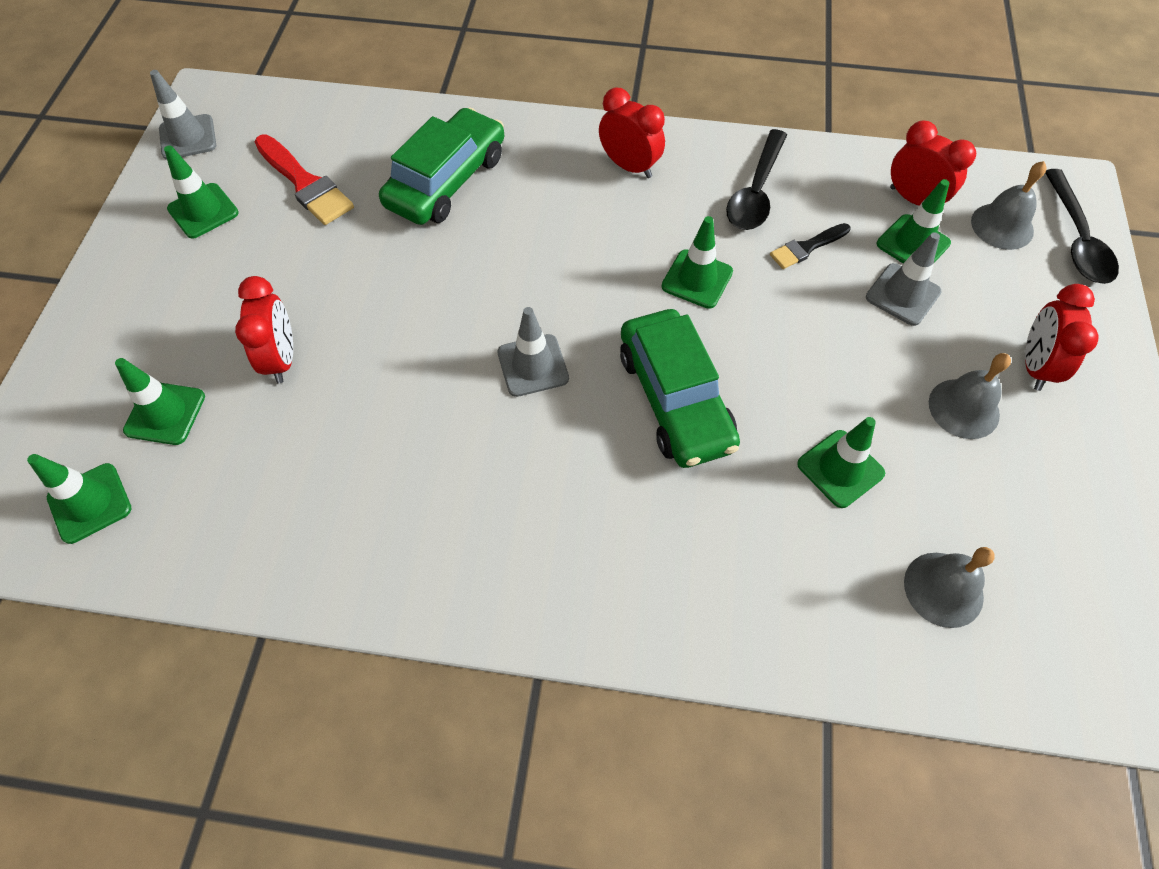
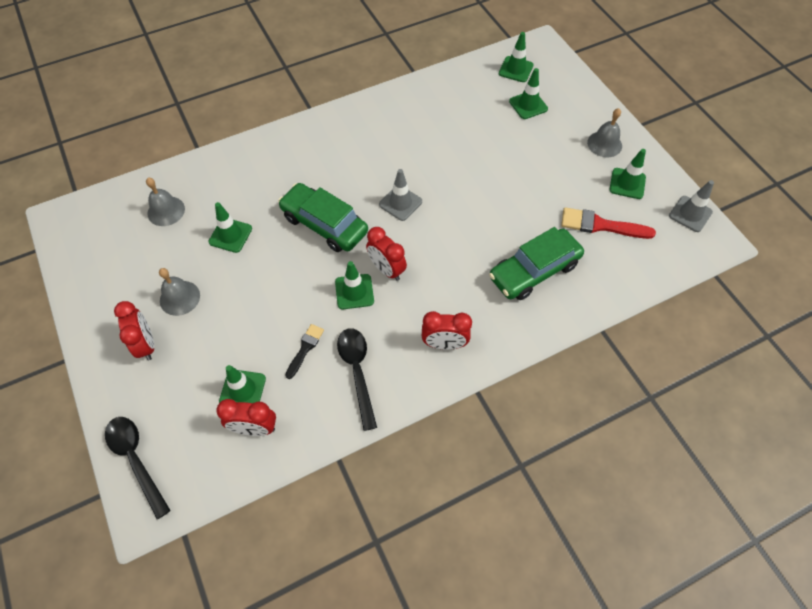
camera: 145 degrees right, 0 degrees up
red clock [235,276,293,383] -> red clock moved to [366,227,407,281]
green car [379,107,504,225] -> green car turned 60 degrees clockwise [489,227,584,300]
grey traffic cone [866,232,942,326] -> none
grey bell [971,161,1047,250] -> grey bell moved to [587,108,622,157]

